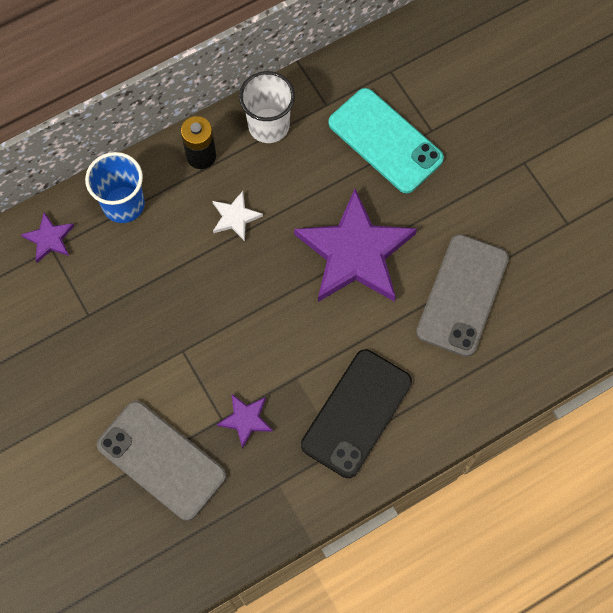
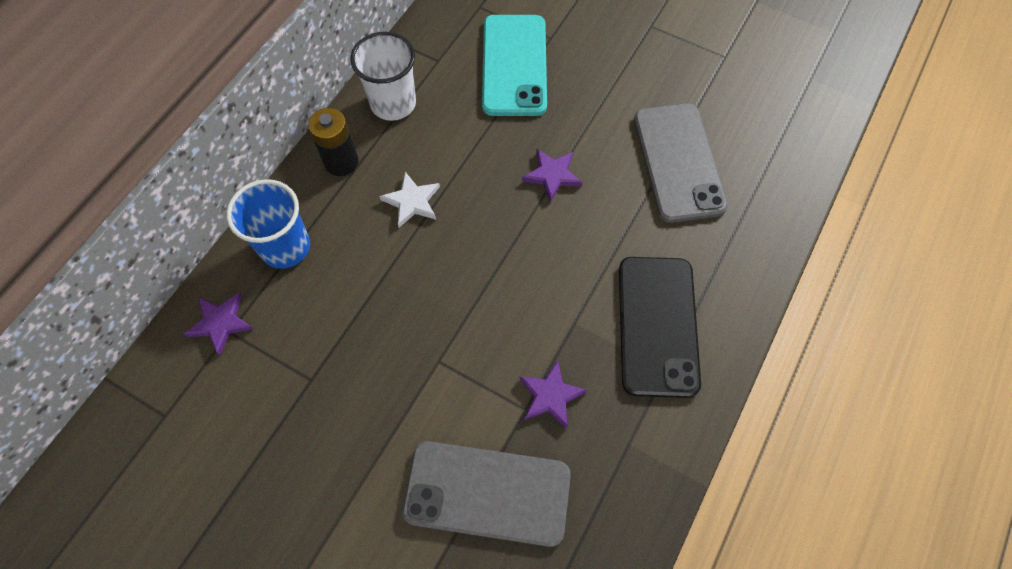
camera: 30 degrees left, 5 degrees down
purple star [294,189,417,302] -> purple star [522,149,583,202], size x0.44
turquoise phone [328,88,444,193] -> turquoise phone turned 75 degrees clockwise [482,15,547,116]

